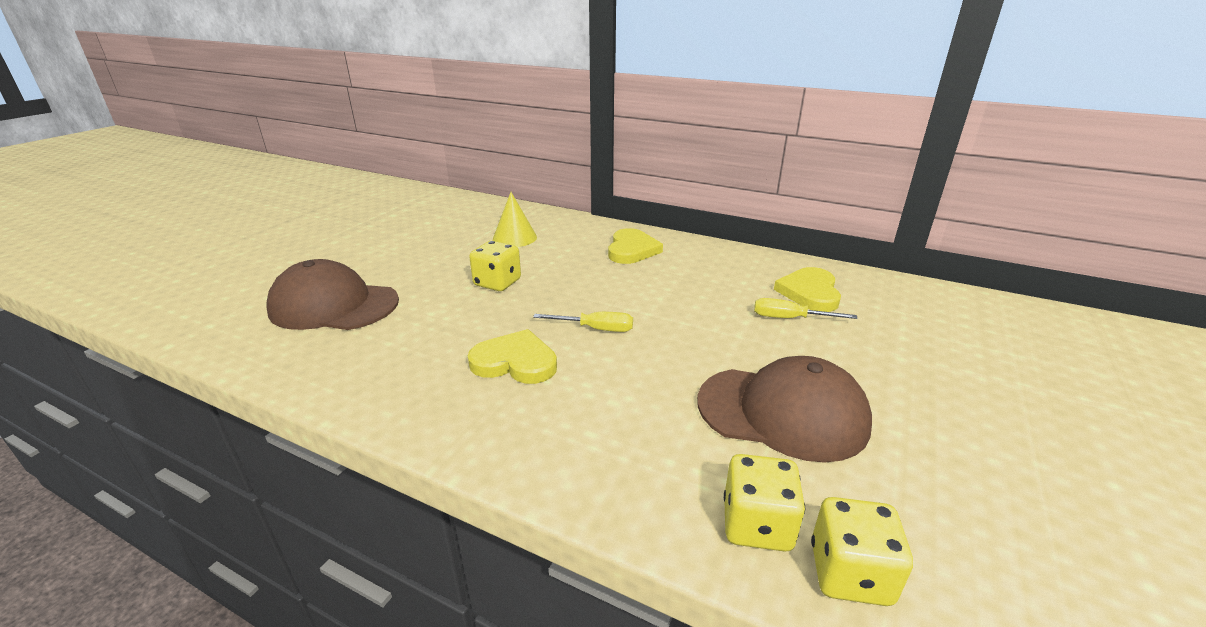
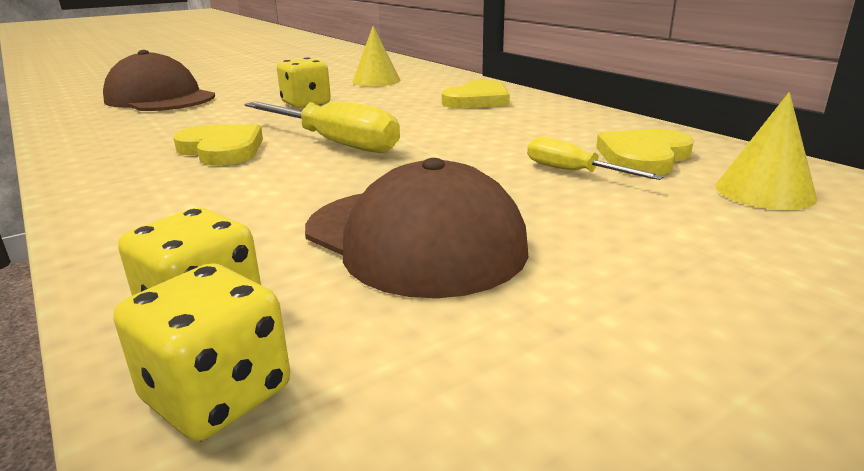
camera: 30 degrees right, 5 degrees down
yellow screwdriver [533,312,633,332] -> yellow screwdriver [244,101,400,153], size x1.77
none -> yellow cone [716,92,817,210]

